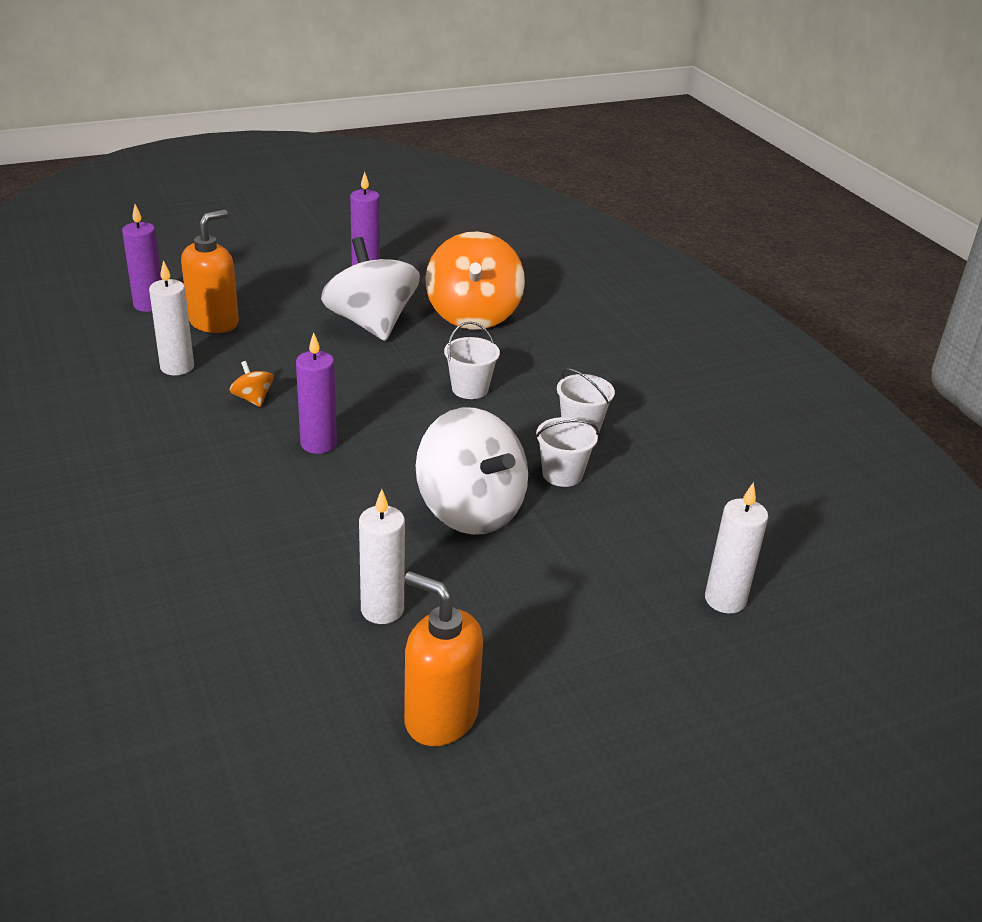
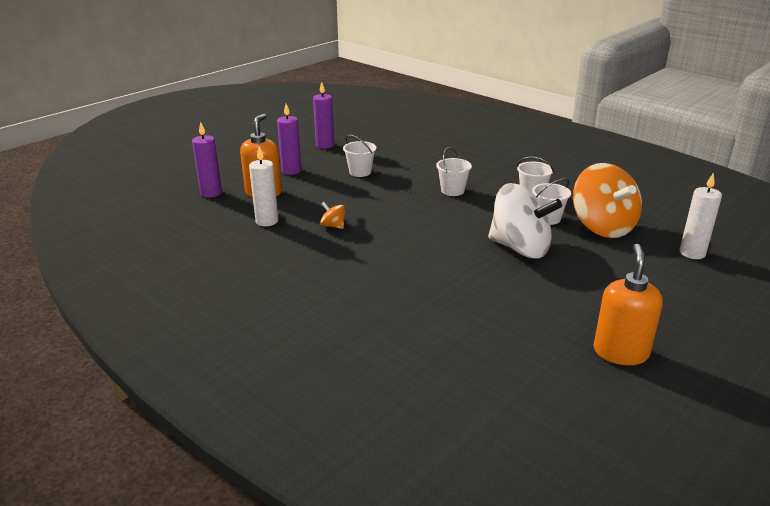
camera: 20 degrees left, 5 degrees down
purple candle [296,332,337,454] -> purple candle moved to [277,104,301,175]
white spinning top [321,237,420,341] -> white bucket [343,135,376,177]
white candle [359,489,405,624] -> none
orange soap dispenser [404,571,483,746] -> orange soap dispenser turned 90 degrees clockwise [593,244,663,365]
orange spinning top [425,231,525,330] -> orange spinning top moved to [573,163,642,238]

